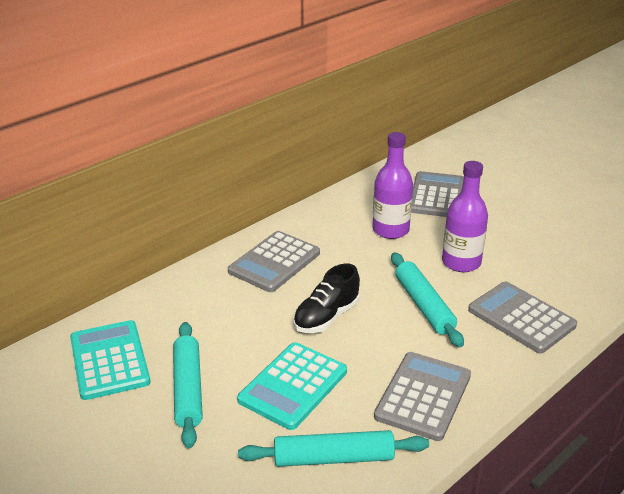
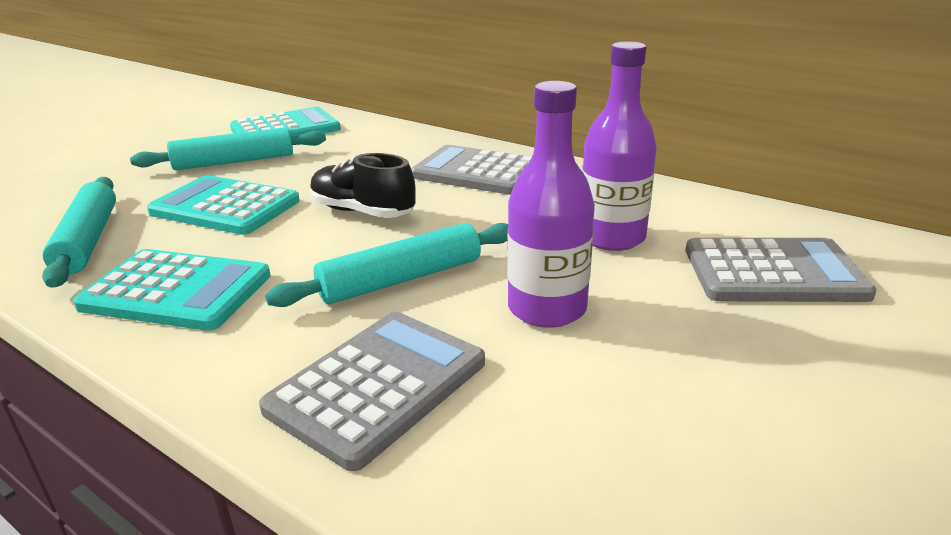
camera: 80 degrees right, 5 degrees down
grey calculator [374,352,471,441] -> turquoise calculator [73,249,271,331]

